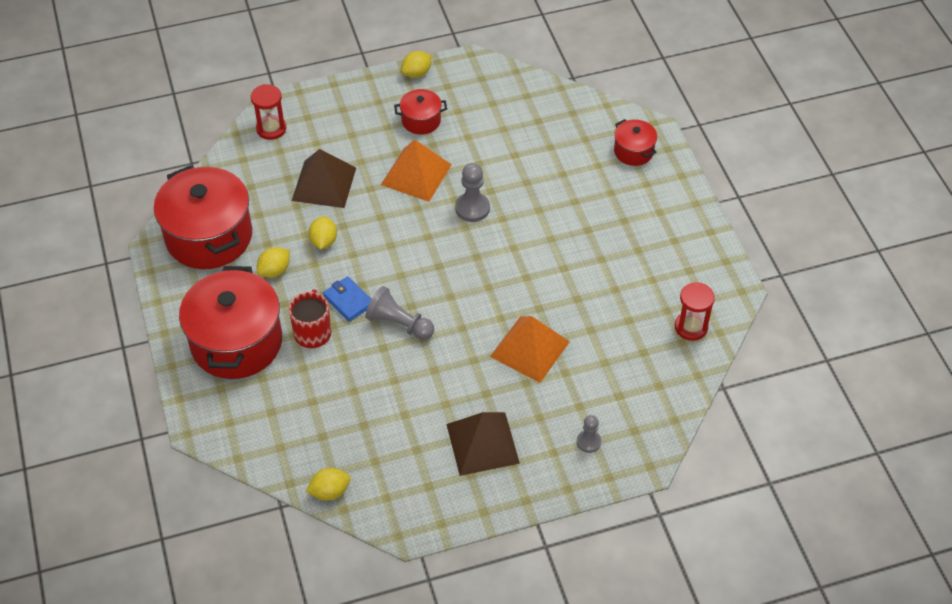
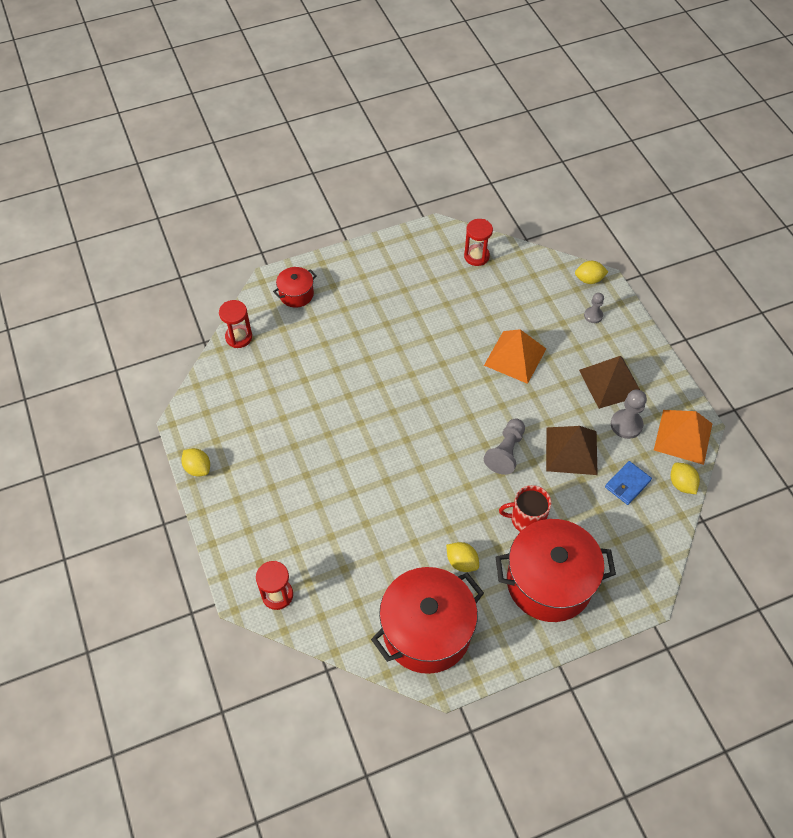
camera: 95 degrees left, 5 degrees up
brown pyramid [292,149,356,208] -> brown pyramid moved to [546,426,598,475]
yellow lemon [308,216,337,249] -> yellow lemon moved to [575,261,608,284]
blue wallet [323,276,372,322] -> blue wallet moved to [605,461,652,505]
orange pyramid [381,139,452,202] -> orange pyramid moved to [654,410,712,465]
red pot [394,89,447,134] -> none
grey pawn [455,163,490,222] -> grey pawn moved to [611,390,647,439]
none -> red hourglass [219,300,252,348]

